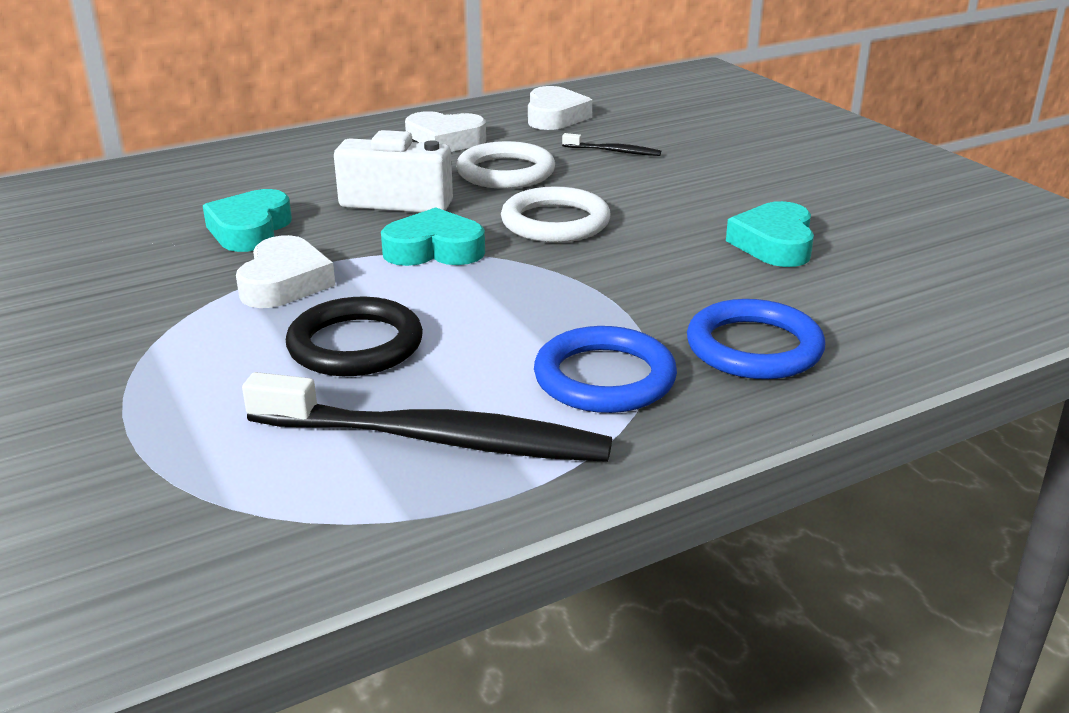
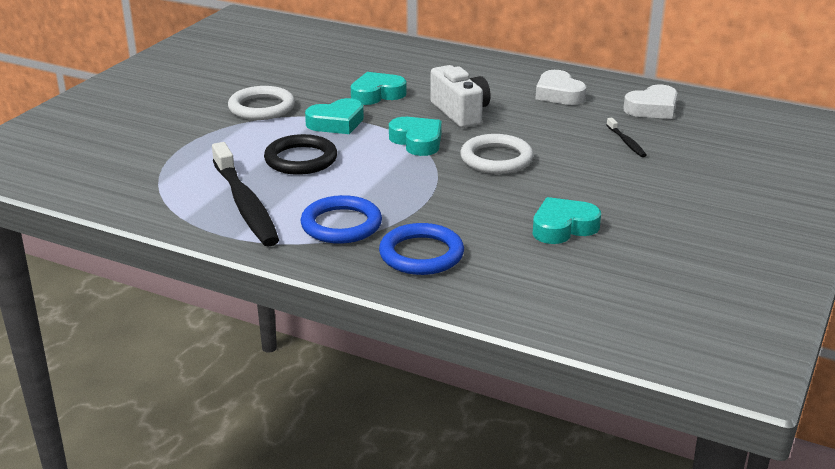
camera: 55 degrees right, 0 degrees up
white heart [236,235,336,308] -> turquoise heart [305,98,364,134]
white ring [456,141,555,189] -> white ring moved to [228,86,295,120]

